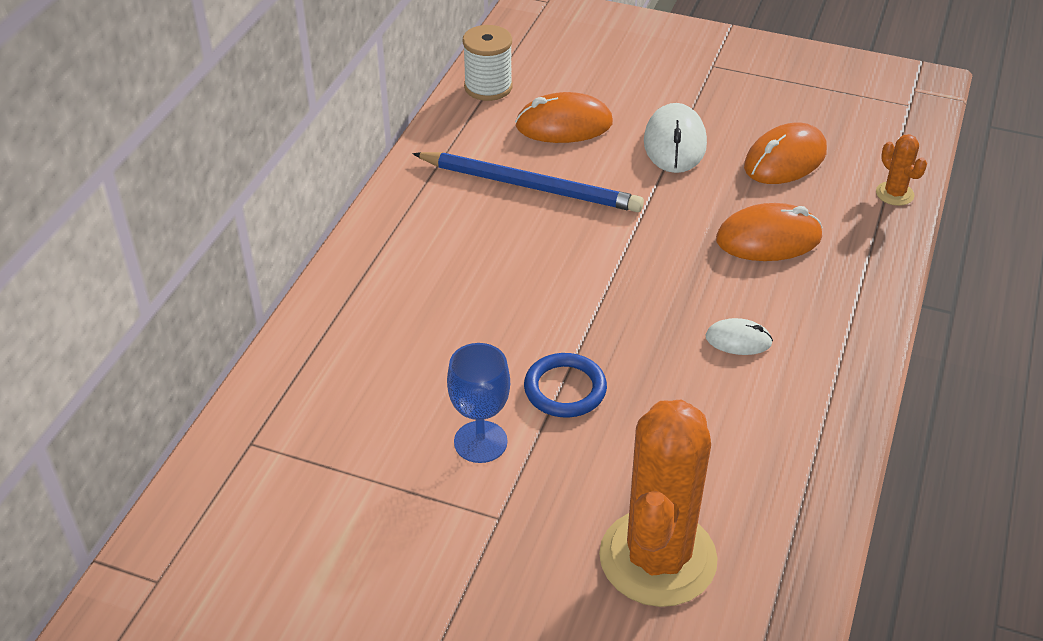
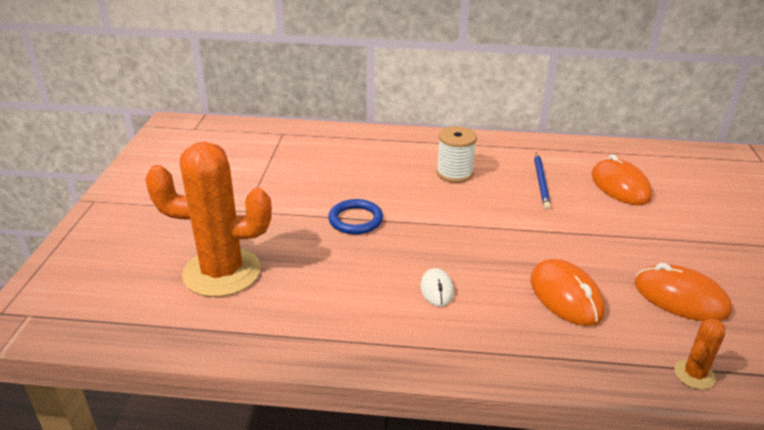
camera: 75 degrees right, 10 degrees down
blue pencil [412,152,644,212] -> blue pencil [534,153,551,210], size x0.61
blue goblet [447,343,510,463] -> none
white spool [462,25,513,101] -> white spool moved to [436,126,477,183]
white mouse [644,103,707,173] -> none

